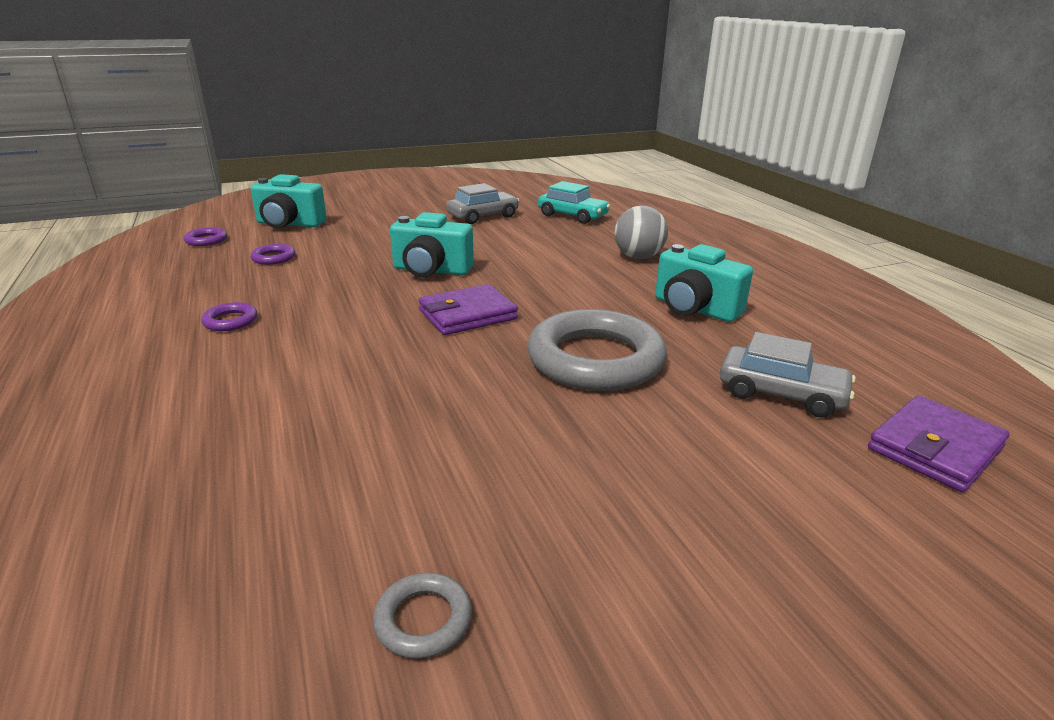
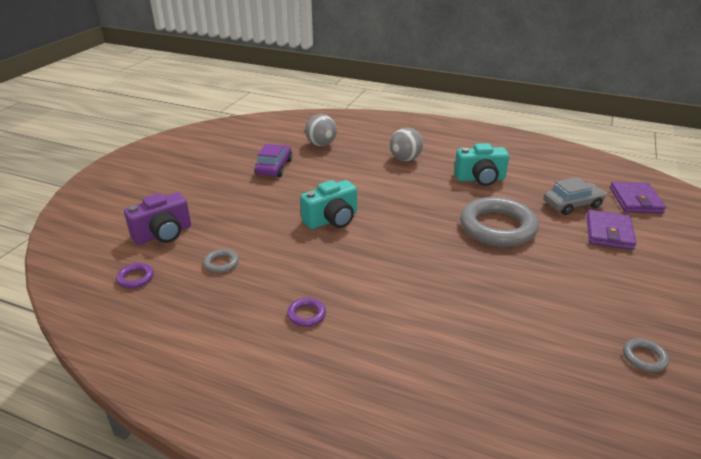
camera: 45 degrees left, 5 degrees up
turquoise camera [251,174,327,228] -> purple camera [124,192,191,245]
purple ring [251,244,295,265] -> grey ring [204,249,239,273]
purple wallet [419,284,518,335] -> purple wallet moved to [586,210,636,250]
grey car [446,183,519,224] -> purple car [255,144,292,177]
turquoise car [538,181,610,224] -> grey ball [305,114,337,146]

